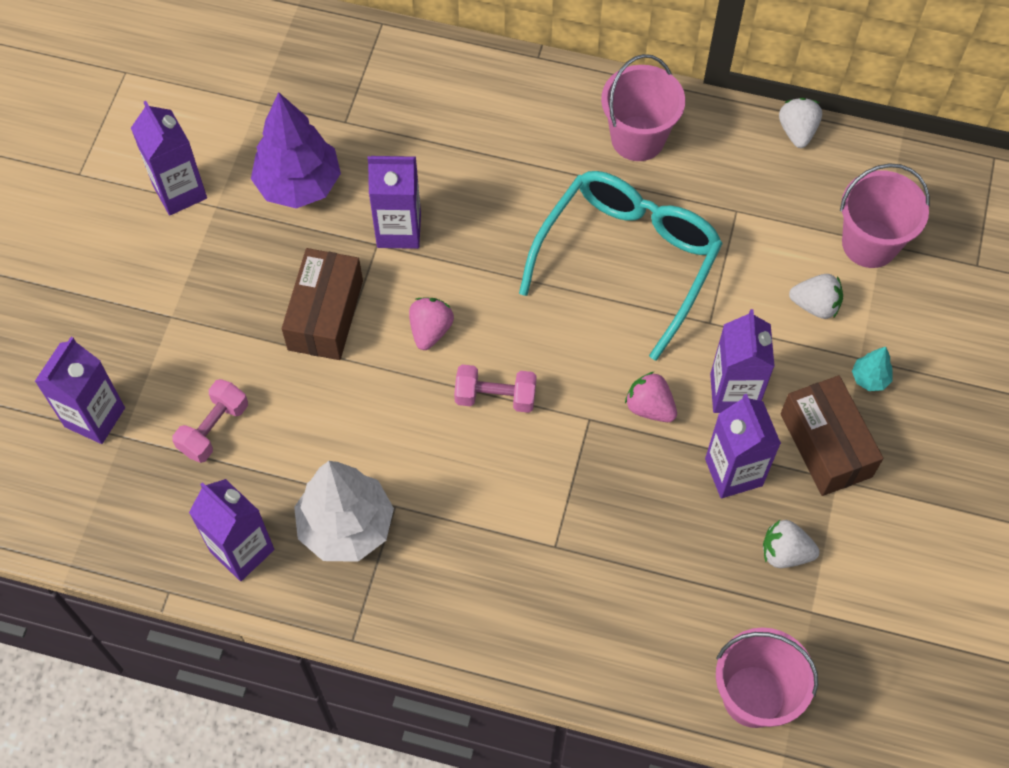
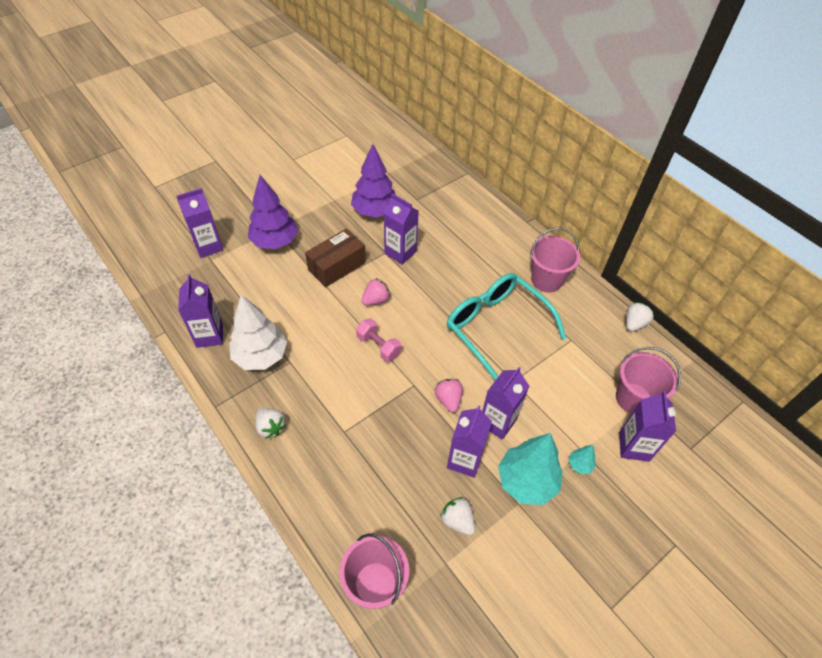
camera: 35 degrees right, 10 degrees down
purple carton [131,101,207,215] -> purple carton moved to [619,391,676,462]
pink dumbbell [172,379,248,463] -> none
turquoise glasses [519,171,723,361] -> turquoise glasses turned 105 degrees counterclockwise [447,273,567,380]
brown box [780,375,883,496] -> turquoise tree [498,433,562,505]
white strawberry [789,274,843,319] -> white strawberry moved to [255,408,286,439]
none -> purple tree [248,175,298,249]

